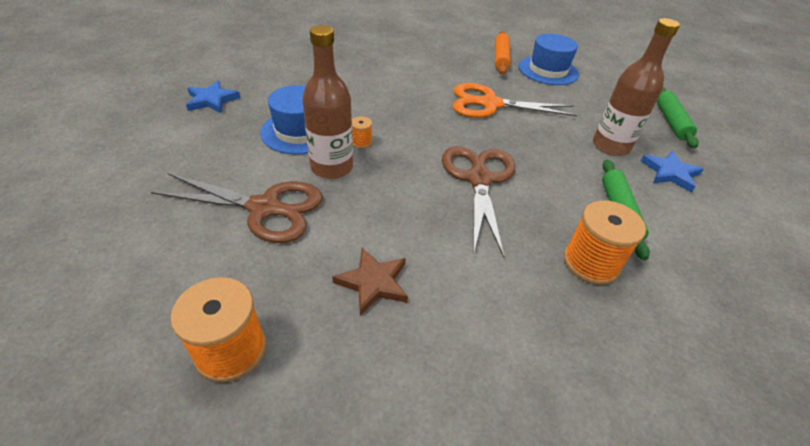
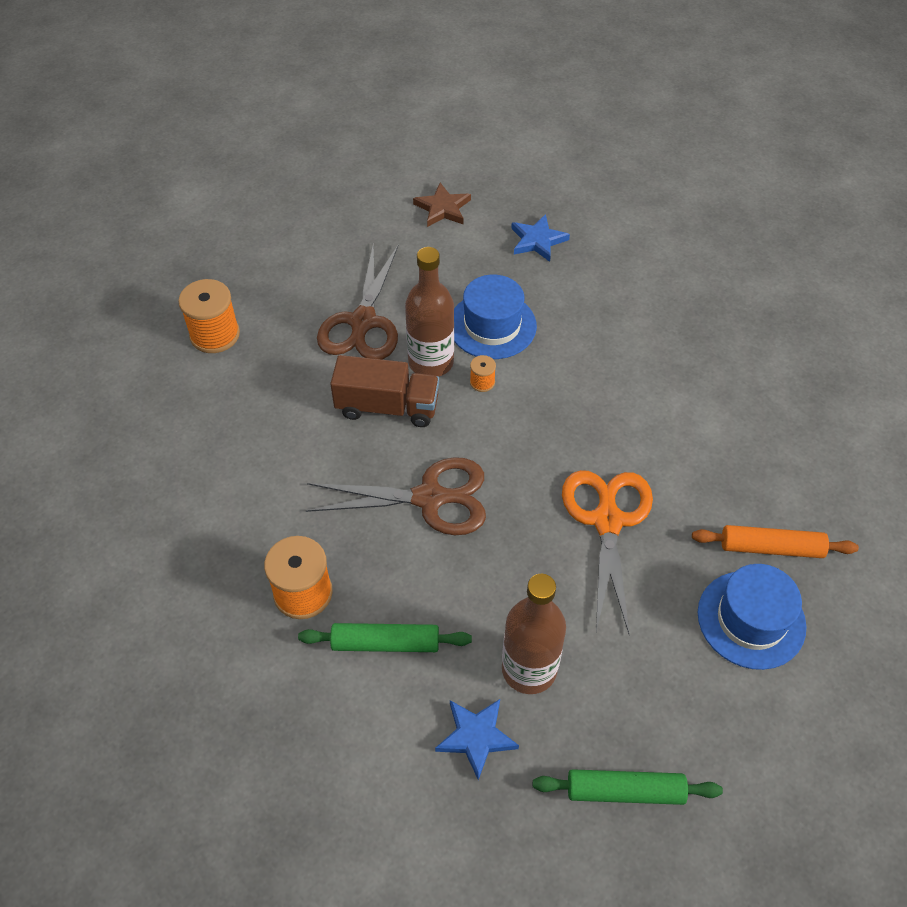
camera: 90 degrees right, 10 degrees up
brown star [332,248,408,316] -> brown star moved to [413,183,471,227]
none -> brown truck [330,355,439,427]

